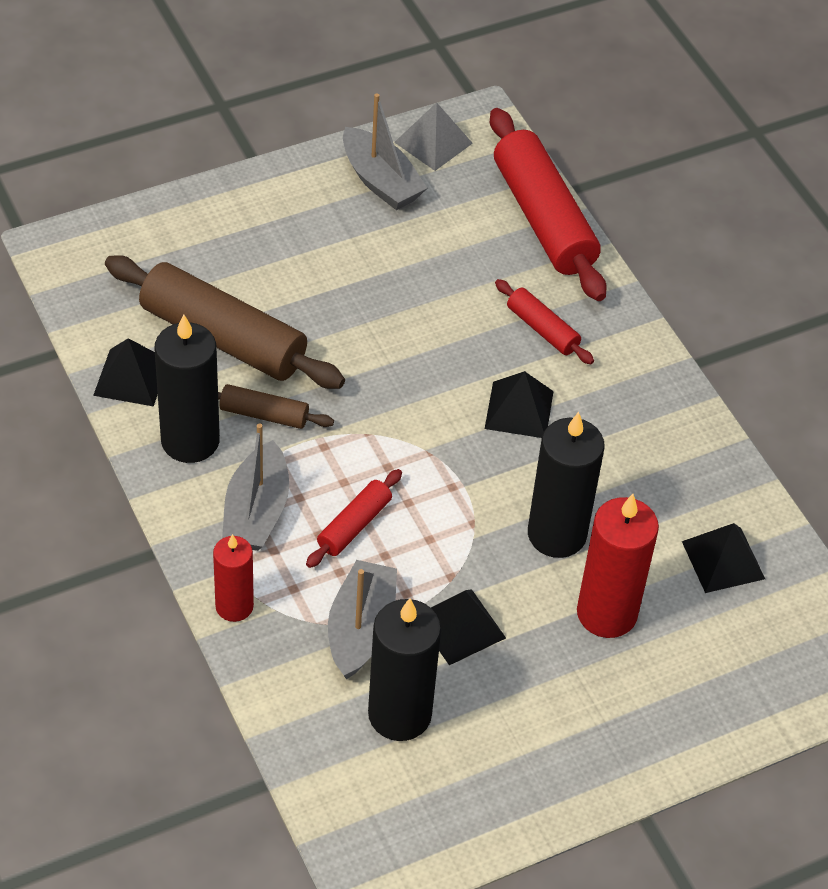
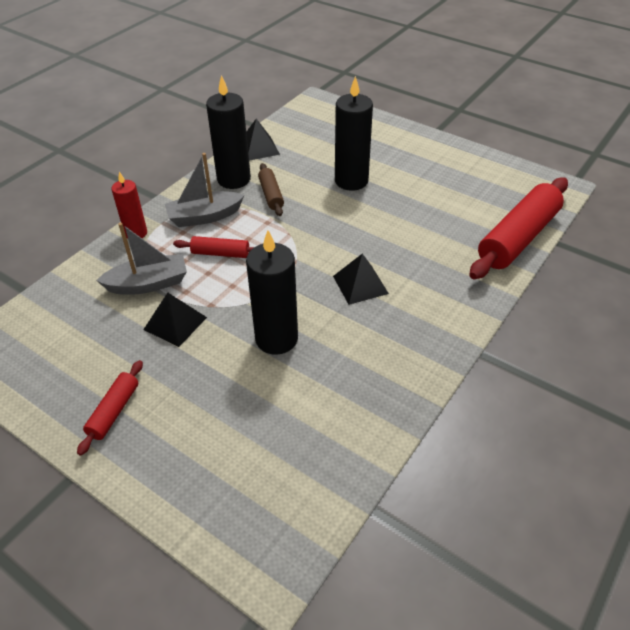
camera: 65 degrees right, 5 degrees down
brown rolling pin [105,255,345,389] -> none
grey boat [343,93,427,210] -> none
black candle [368,598,441,741] -> black candle moved to [335,76,373,191]
grey pyramid [394,103,473,171] -> none
red rolling pin [495,279,594,364] -> red rolling pin moved to [77,360,143,456]
red candle [577,494,659,638] -> none
black pyramid [682,523,765,593] -> none

